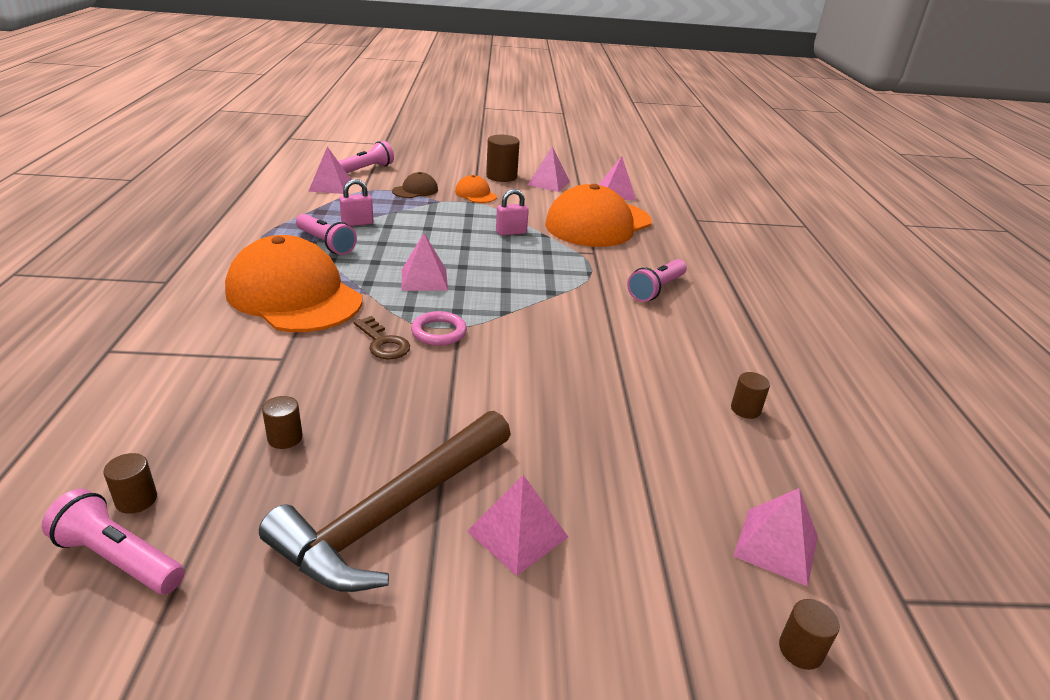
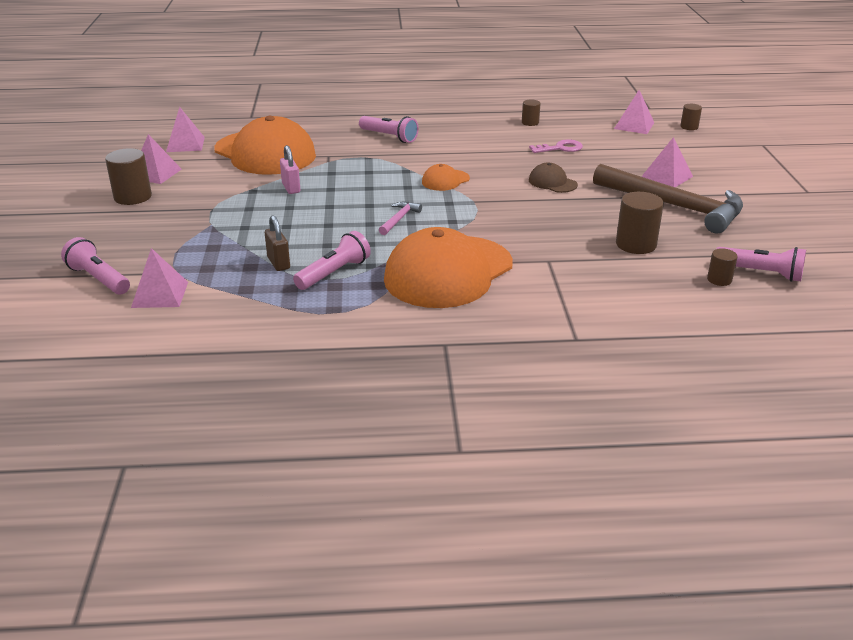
camera: 90 degrees left, 0 degrees up
pink flashlight [42,489,185,594] -> pink flashlight turned 90 degrees counterclockwise [716,247,806,282]
brown cylinder [262,396,303,449] -> brown cylinder [616,192,664,254], size x1.78
pink padlock [339,179,373,226] -> brown padlock [265,215,290,271]
brown key [353,316,410,359] -> none
brown cap [392,172,438,198] -> brown cap moved to [529,163,578,193]
pink pyramid [401,233,448,291] -> pink hammer [379,202,422,235]
pink ring [411,311,467,346] -> none
orange cap [455,175,497,203] -> orange cap moved to [422,164,470,191]
none -> pink key [529,139,583,153]

